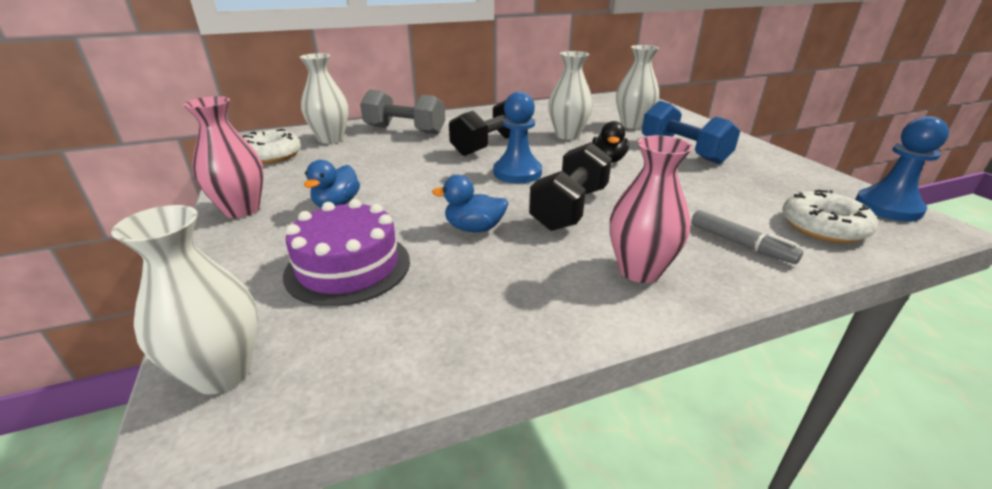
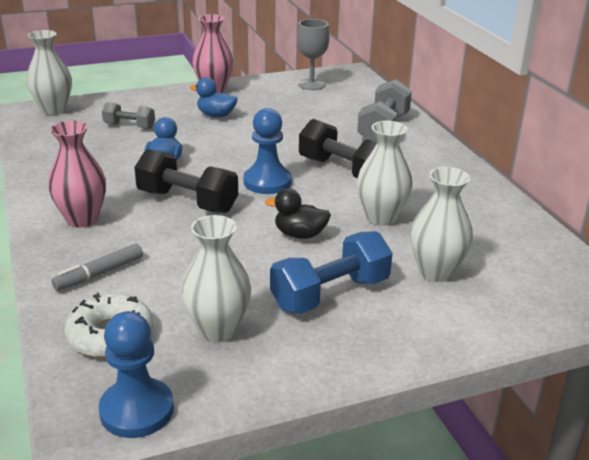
camera: 90 degrees right, 0 degrees up
white donut [243,129,301,164] -> grey goblet [297,19,330,90]
purple cake [283,199,410,306] -> grey dumbbell [102,102,155,129]
white vase [300,53,348,144] -> white vase moved to [182,215,251,342]

